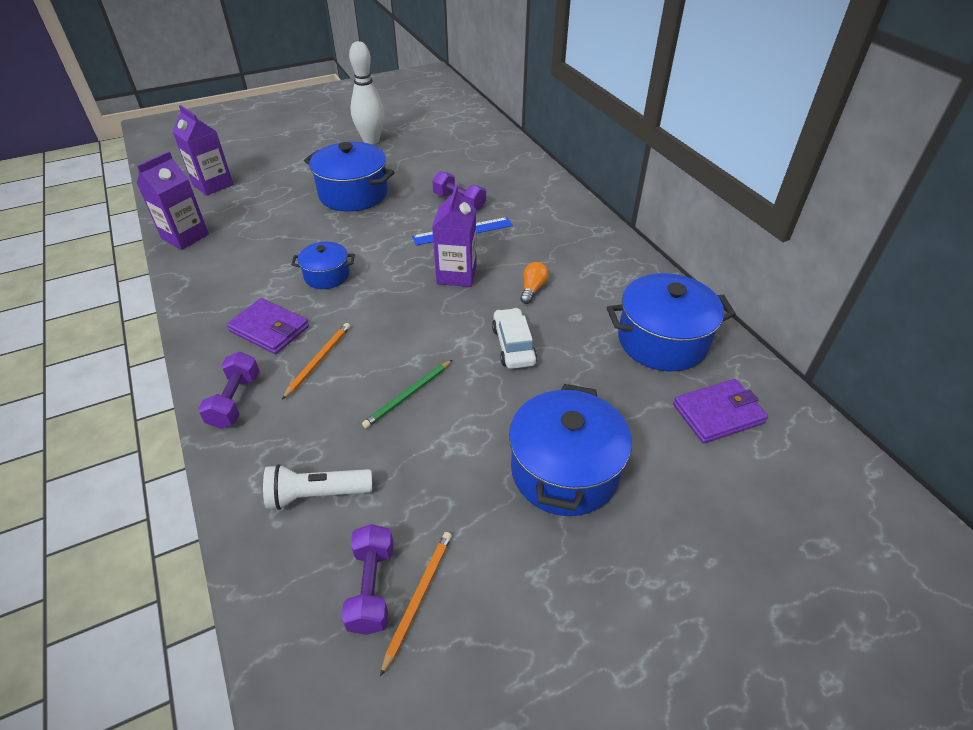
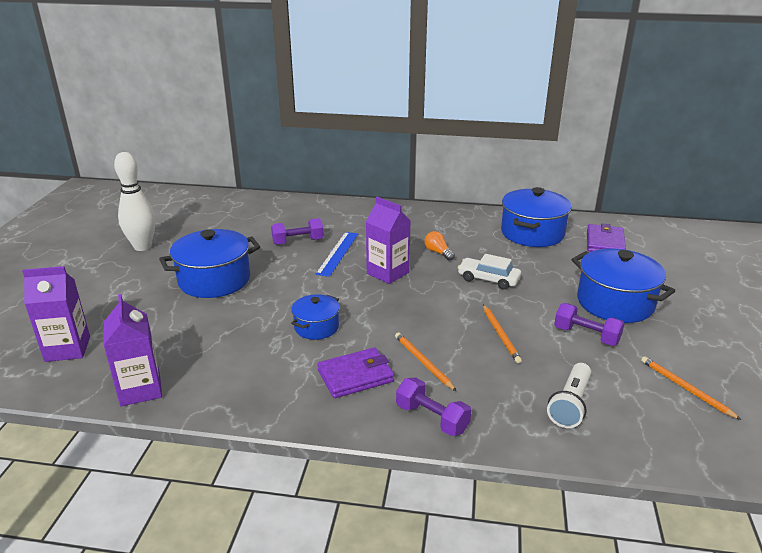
camera: 55 degrees left, 15 degrees down
purple dumbbell [341,524,394,635] -> purple dumbbell moved to [554,303,625,346]
green pencil [362,360,452,428] -> orange pencil [483,305,522,363]

